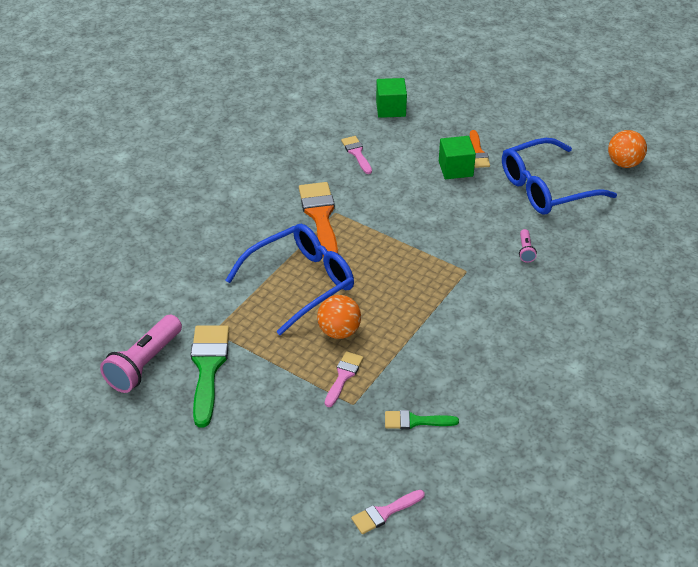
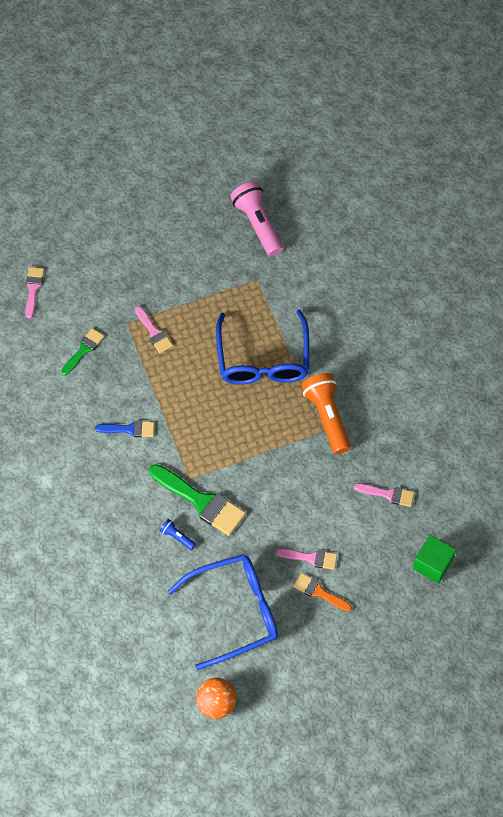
camera: 125 degrees right, 20 degrees up
green brush [190,326,229,427] -> green brush moved to [149,464,246,536]
orange brush [299,182,338,257] -> orange flashlight [301,373,351,454]
orange ball [317,295,361,339] -> none
green cube [439,136,476,179] -> pink brush [276,548,337,570]
blue glasses [502,138,617,215] -> blue glasses turned 60 degrees clockwise [168,554,278,670]
pink flashlight [519,229,537,263] -> blue flashlight [160,519,196,550]
none -> blue brush [95,420,154,437]

